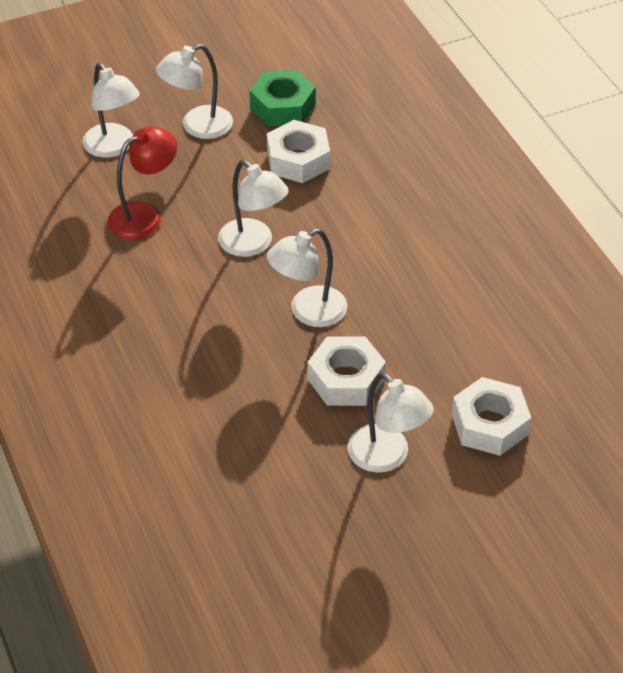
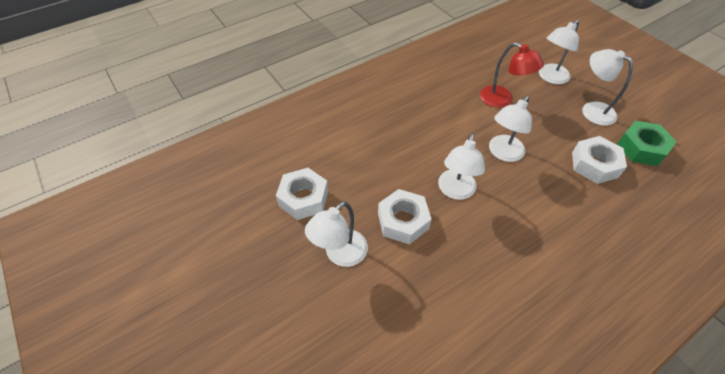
camera: 80 degrees right, 5 degrees up
white lamp [267,229,347,327] -> white lamp turned 120 degrees counterclockwise [438,133,485,200]
white nut [452,377,531,456] -> white nut moved to [276,168,328,220]

